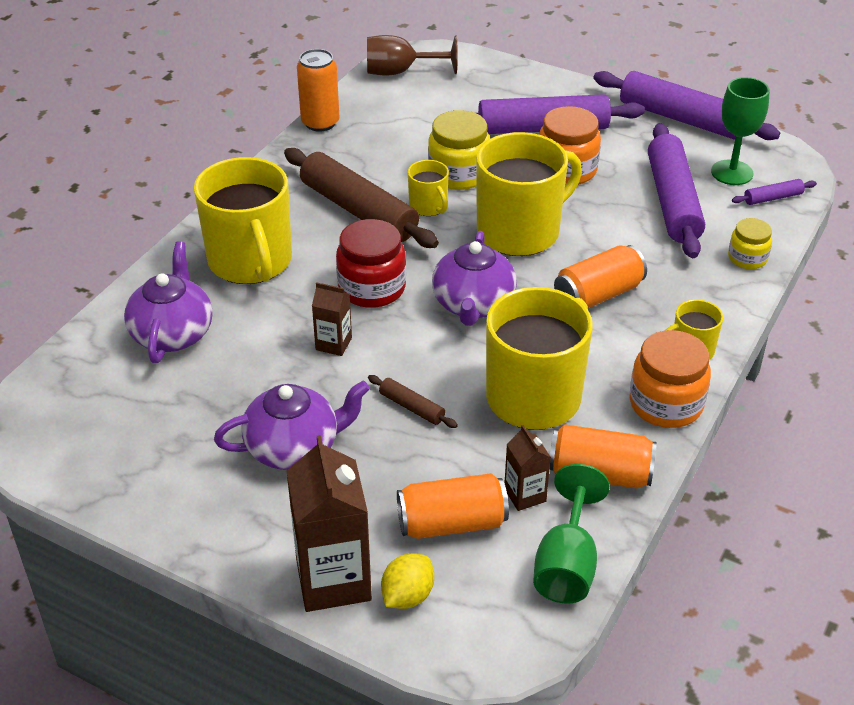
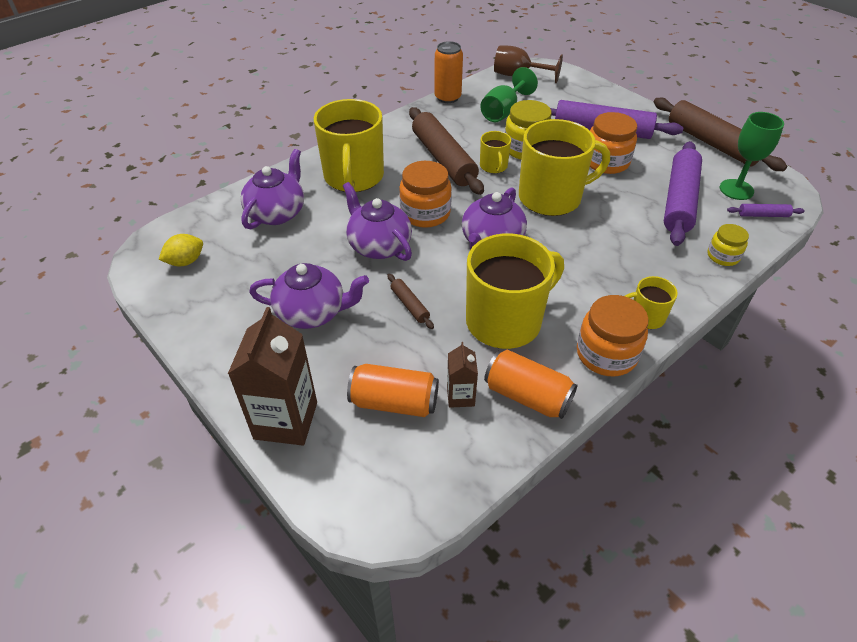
camera: 20 degrees right, 5 degrees up
brown carton [312,282,352,356] -> purple teapot [343,182,412,261]
red jar [336,219,406,308] -> orange jar [399,161,452,228]
yellow lemon [381,553,434,609] -> yellow lemon moved to [158,234,203,266]
green goblet [533,464,610,604] -> green goblet moved to [480,67,538,122]
orange can [554,245,647,308] -> none
purple rolling pin [593,71,780,140] -> brown rolling pin [654,98,787,171]

